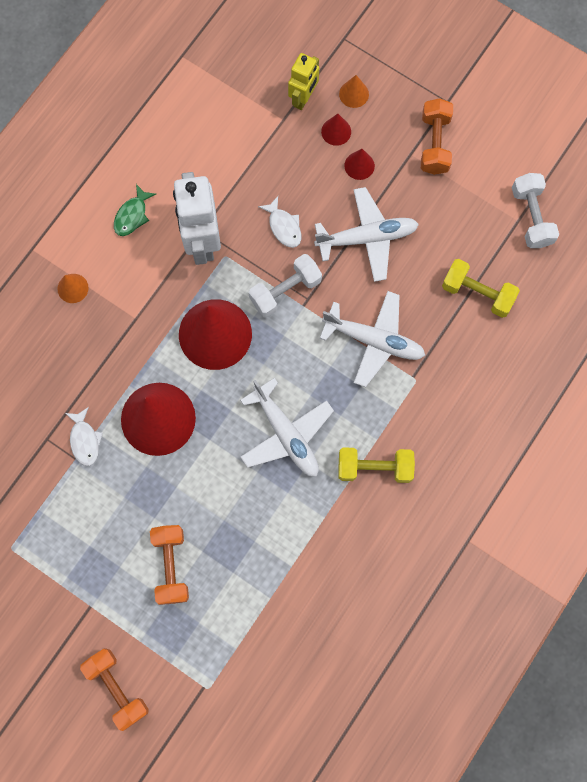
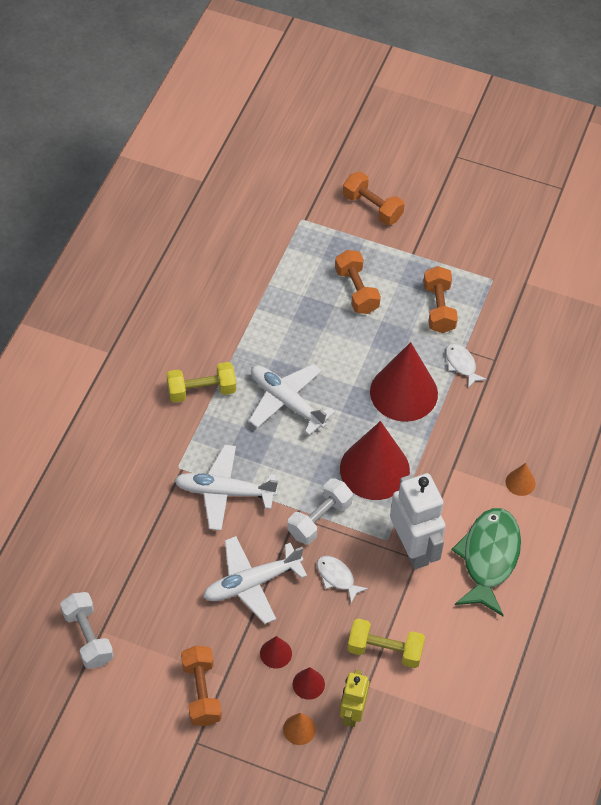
camera: 165 degrees right, 20 degrees down
green fish [114,184,156,236] -> green fish [451,508,521,616], size x2.04
yellow dumbbell [442,259,520,318] -> yellow dumbbell moved to [347,619,425,668]
none -> orange dumbbell [423,266,458,333]

